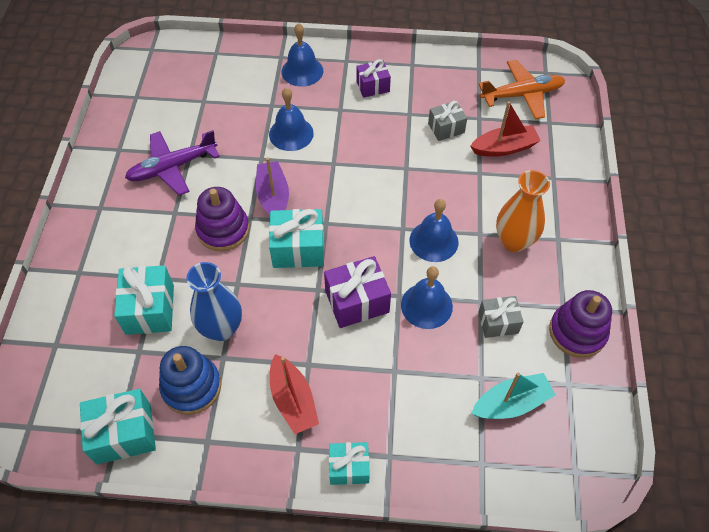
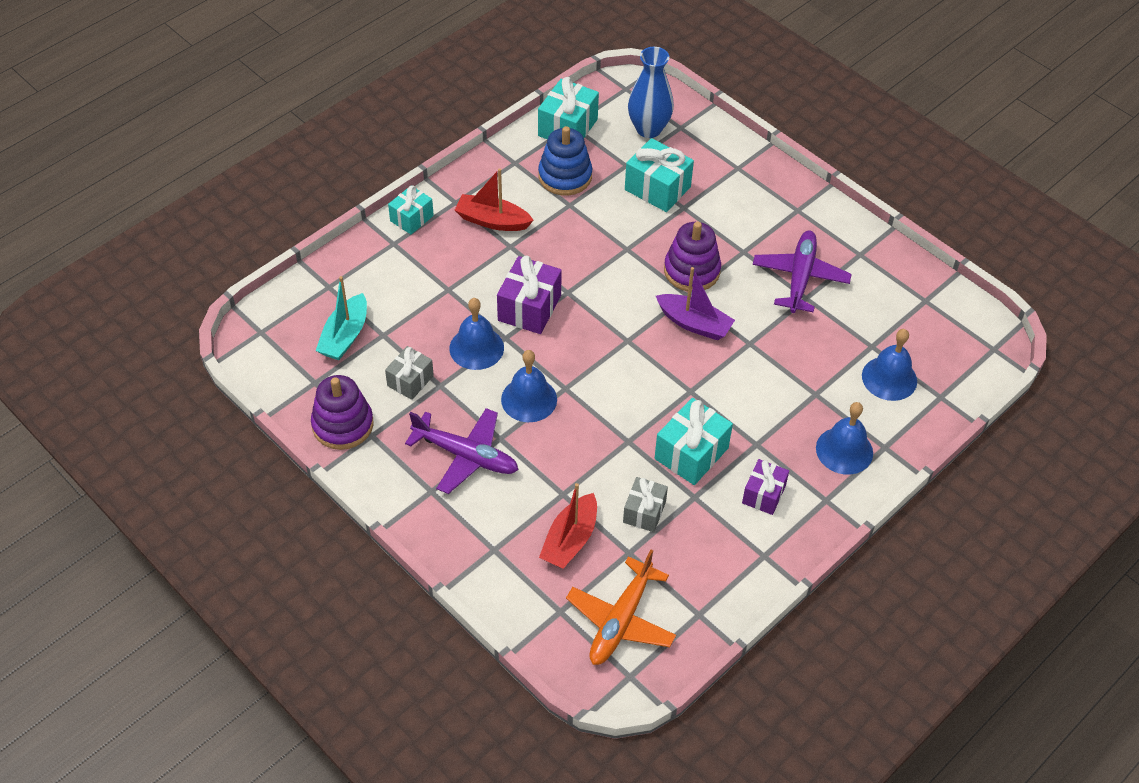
camera: 130 degrees right, 5 degrees down
blue vase [186,262,242,341] -> blue vase moved to [628,47,674,138]
blue bell [269,88,314,151] -> blue bell moved to [862,329,917,401]
turquoise gift [269,209,324,268] -> turquoise gift moved to [655,398,733,485]
orange vase [496,170,550,252] -> purple plane [405,408,518,494]

